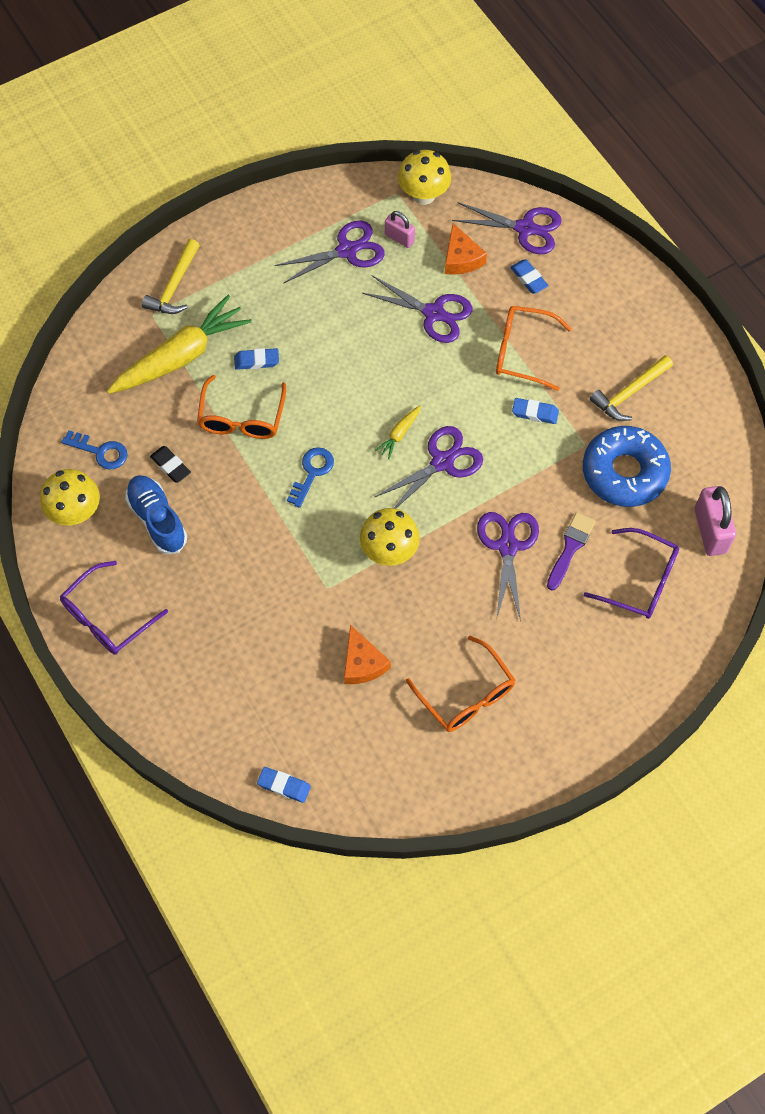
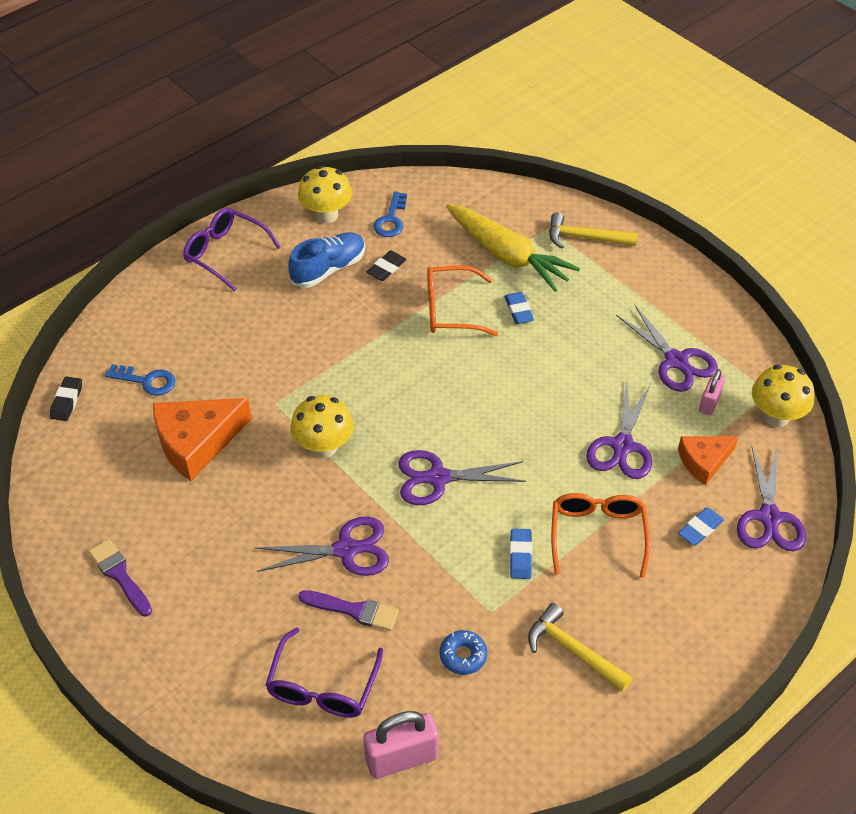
camera: 80 degrees right, 15 degrees down
blue eraser [257,767,311,803] -> black eraser [50,377,82,421]
blue key [287,447,334,508] -> blue key moved to [105,364,176,396]
orange cheese [344,625,391,684] -> orange cheese [153,398,252,481], size x1.66
yellow carrot [375,405,421,459] -> none
purple scissors [375,426,483,509] -> purple scissors turned 135 degrees clockwise [398,450,526,505]
orange glasses [406,636,515,732] -> none
blue donut [583,426,671,507] -> blue donut [440,630,487,675], size x0.45
none -> purple brush [89,539,152,616]

